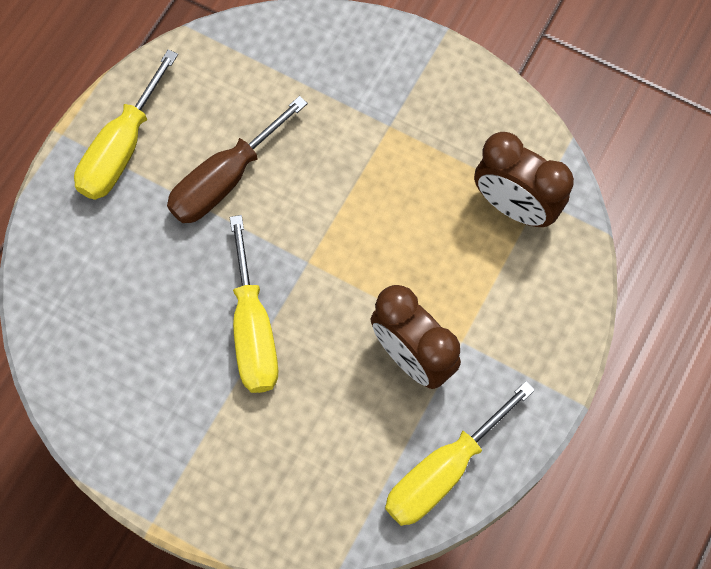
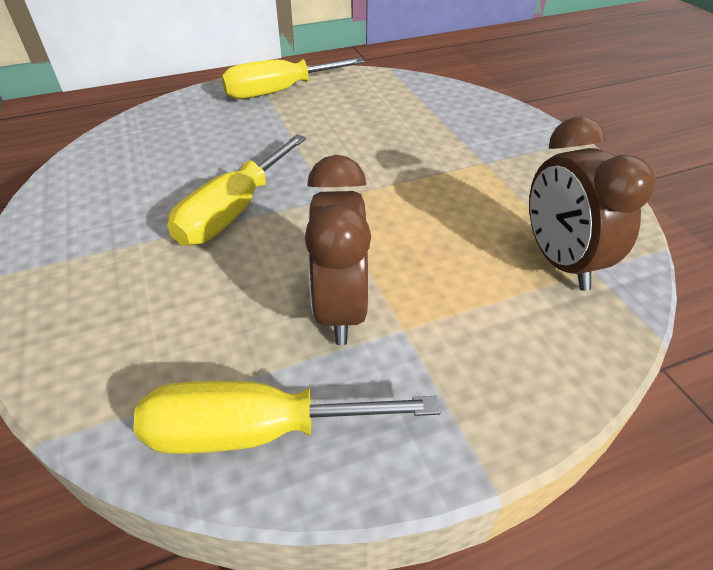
camera: 40 degrees right, 25 degrees down
brown screwdriver [167,96,308,223] -> none

